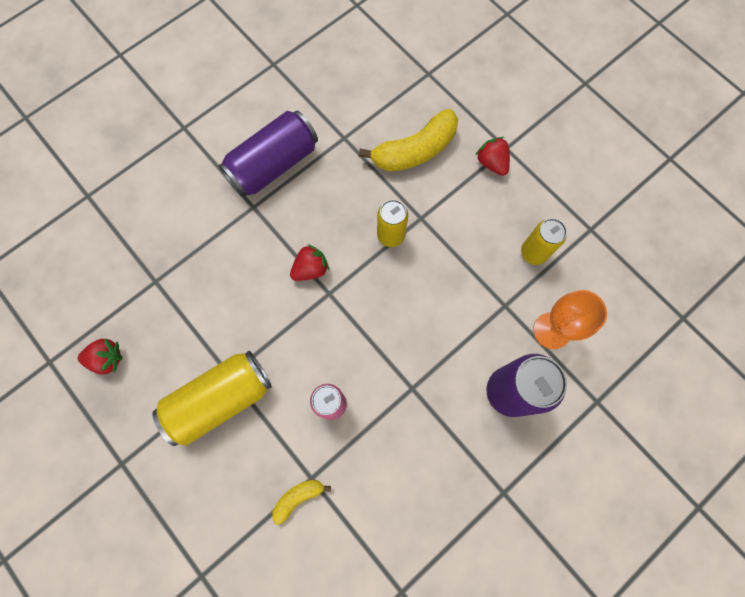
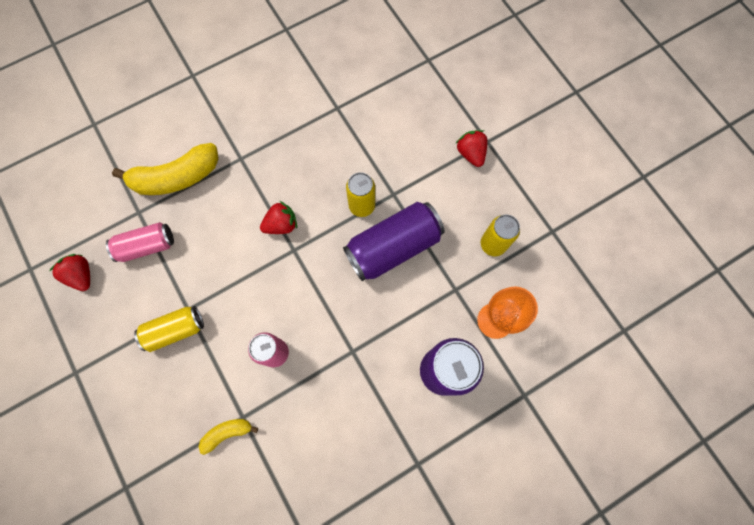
camera: 10 degrees right, 0 degrees up
red strawberry [78,339,123,374] -> red strawberry turned 135 degrees counterclockwise [50,254,90,291]
yellow can [152,351,272,446] -> yellow can [134,306,204,352], size x0.61
purple can [218,111,318,198] -> purple can moved to [343,202,445,281]
yellow banana [359,109,458,171] -> yellow banana moved to [112,143,219,195]
none -> pink can [106,222,174,262]

